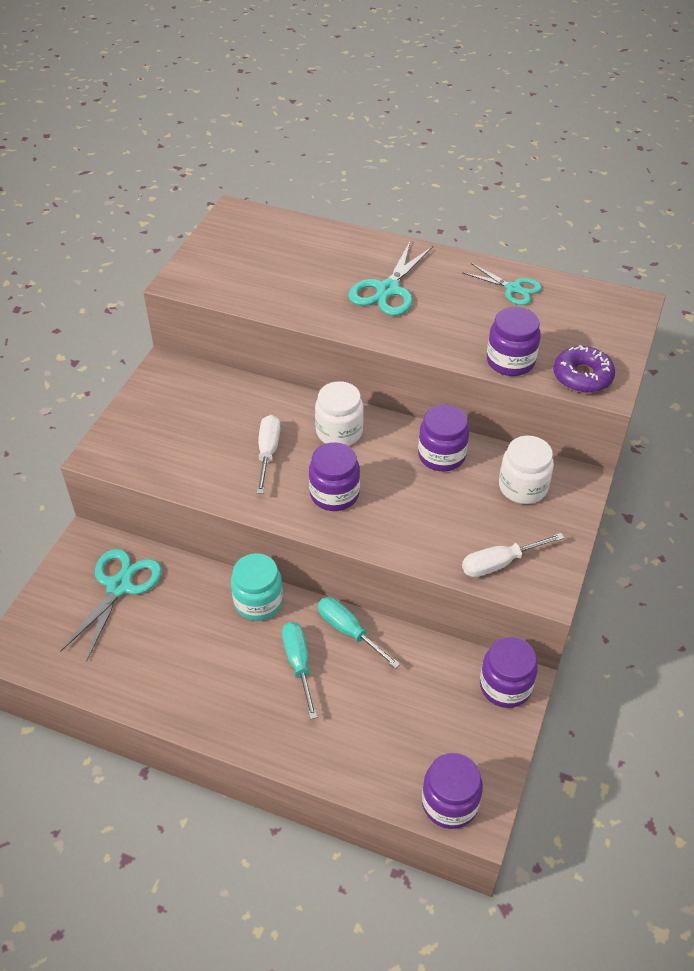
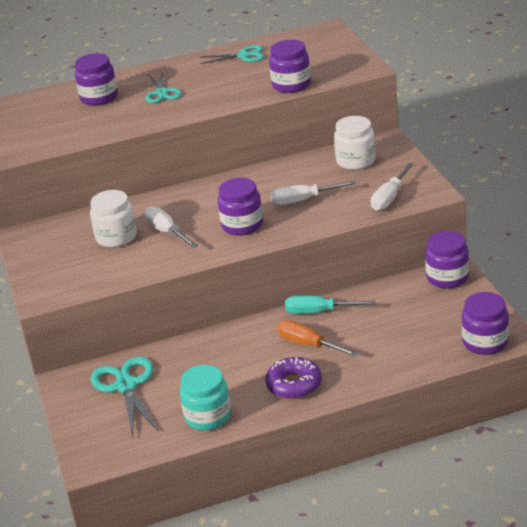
camera: 35 degrees left, 15 degrees down
turquoise jar [231,553,283,621] -> turquoise jar moved to [180,365,231,431]
turquoise screwdriver [282,622,317,719] -> orange screwdriver [277,320,359,357]
white jar [315,381,364,446] -> white jar moved to [90,190,137,248]
turquoise scissors [348,242,433,316] -> turquoise scissors [145,73,182,103], size x0.66
purple jar [418,405,469,472] -> purple jar moved to [75,53,118,106]
purple donut [553,345,615,393] -> purple donut moved to [266,357,322,399]
none -> white screwdriver [270,180,356,206]

